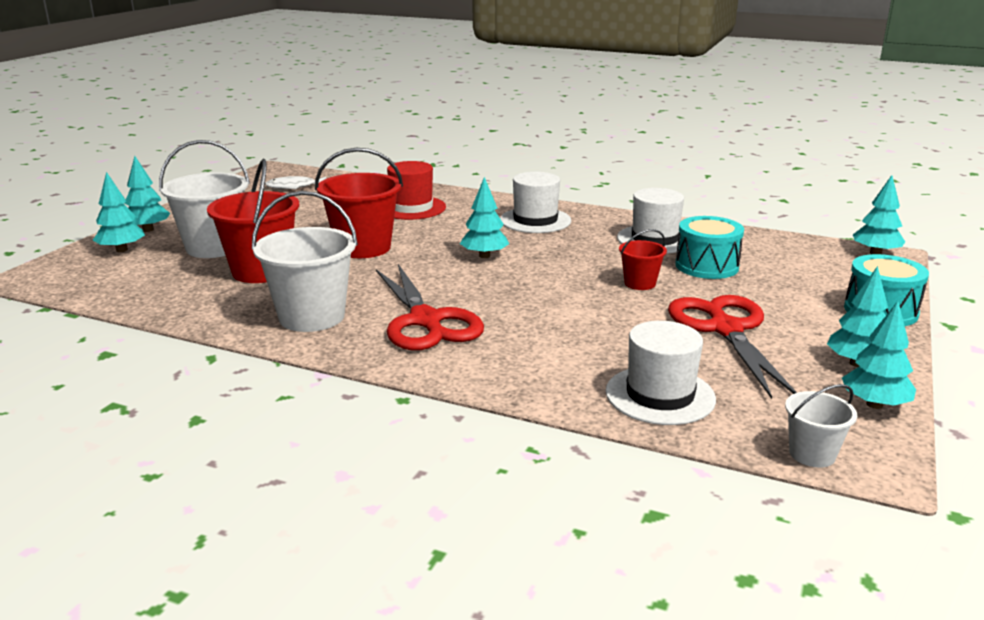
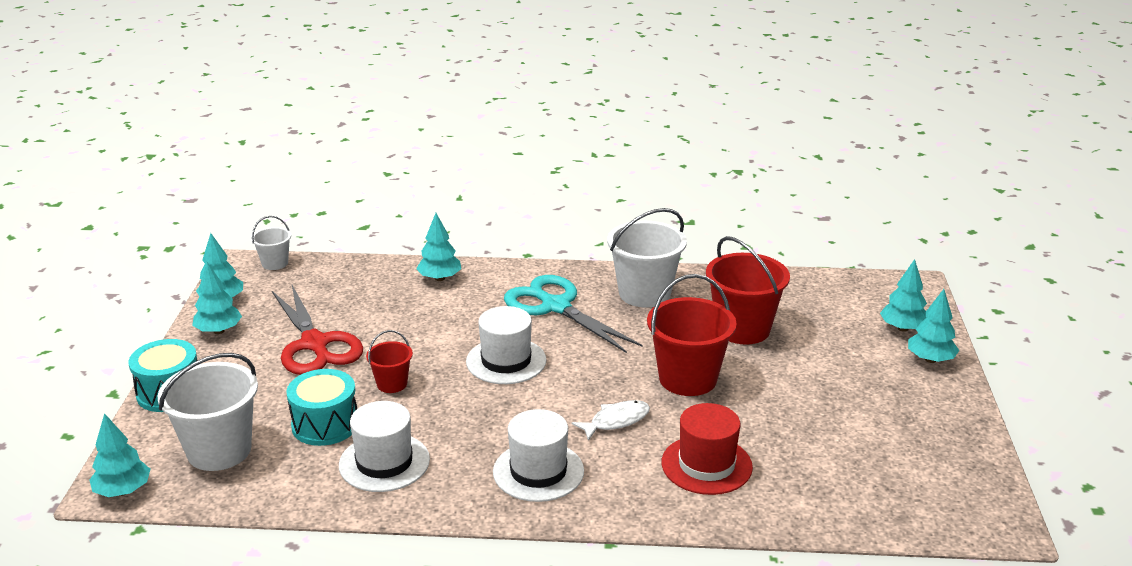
camera: 160 degrees right, 5 degrees up
white bucket [159,140,250,258] -> white bucket moved to [157,353,258,471]
white fish [265,176,326,189] -> white fish moved to [572,400,650,441]
red scissors [376,264,484,351] -> turquoise scissors [504,275,642,353]
turquoise tree [460,177,509,258] -> turquoise tree moved to [416,213,461,281]
white hat [606,321,716,425] -> white hat moved to [466,306,546,384]

